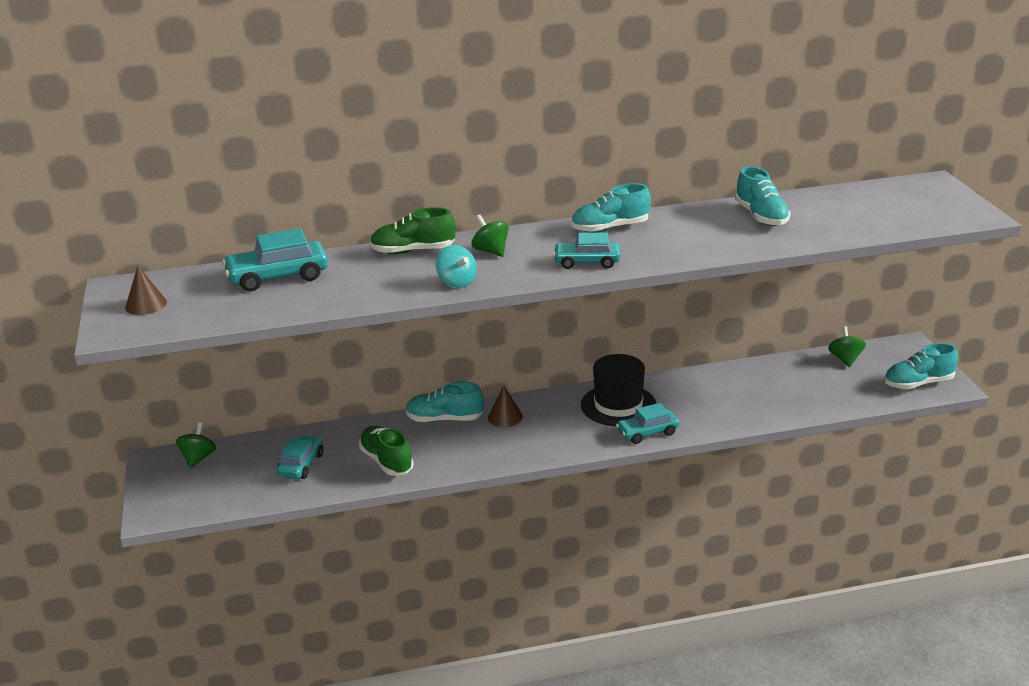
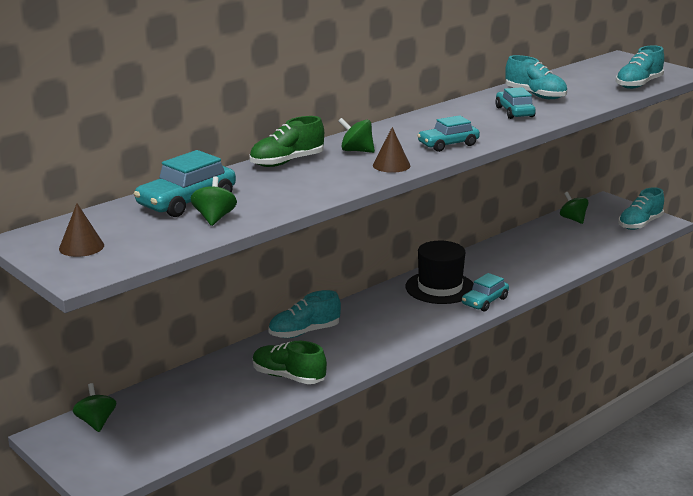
camera: 30 degrees left, 5 degrees down
turquoise car [276,435,324,479] -> turquoise car moved to [495,87,536,119]
turquoise spinning top [436,245,477,288] -> none
brown cone [488,386,523,427] -> brown cone moved to [373,127,410,173]
turquoise shoe [571,183,651,233] -> turquoise shoe moved to [616,45,664,89]
none -> green spinning top [191,176,237,226]

